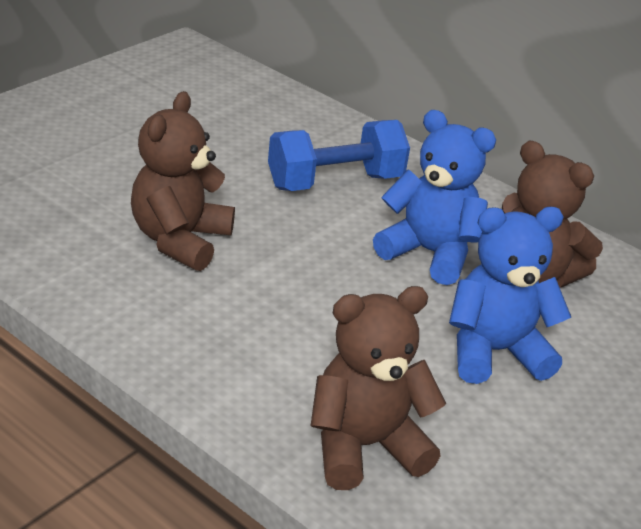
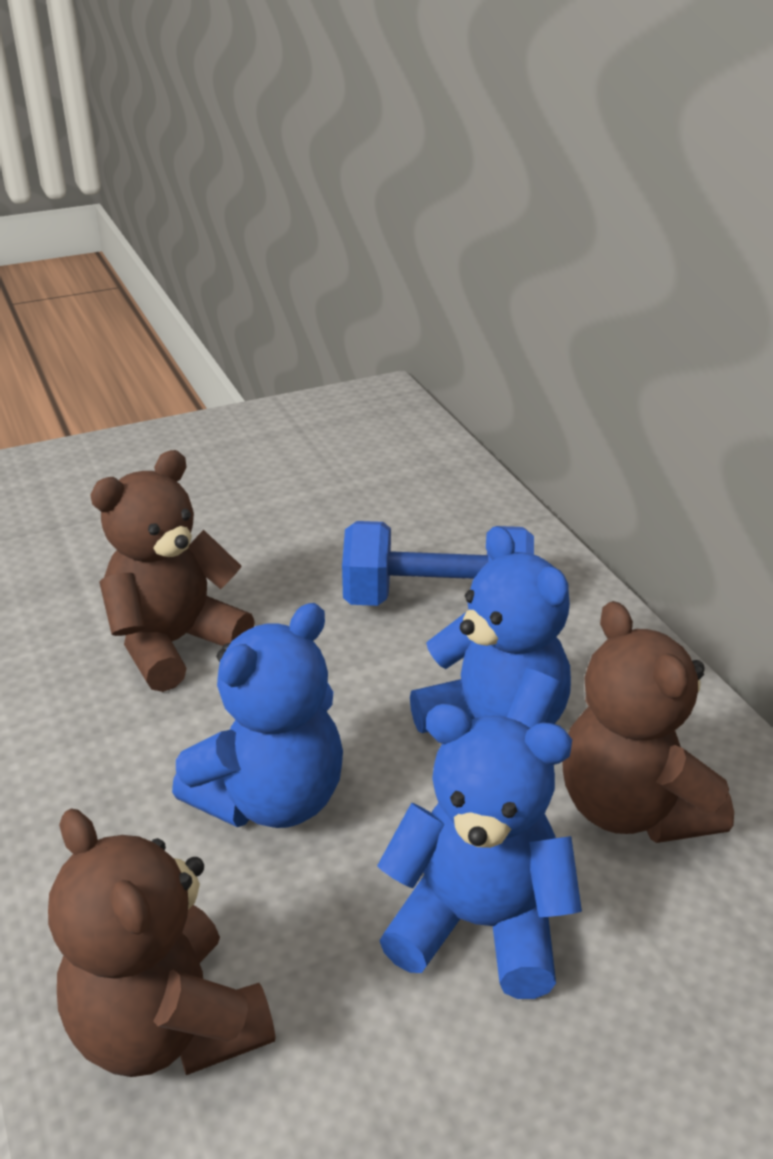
camera: 30 degrees right, 0 degrees up
brown teddy bear [311,286,446,490] -> brown teddy bear turned 135 degrees counterclockwise [48,808,276,1077]
none -> blue teddy bear [172,603,343,828]

